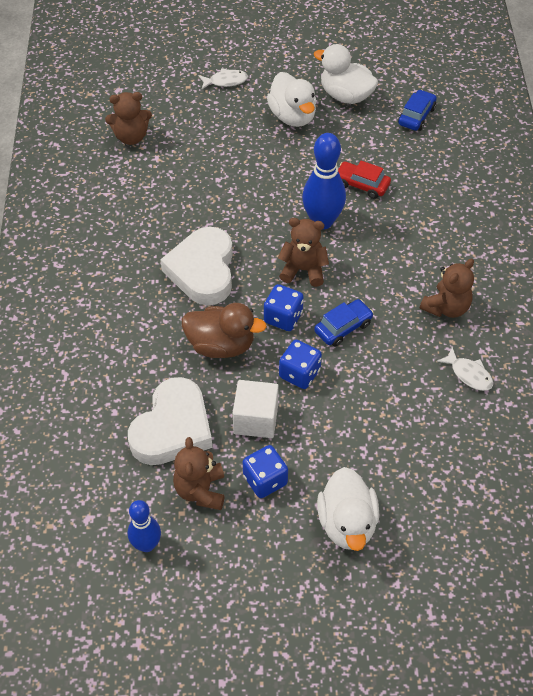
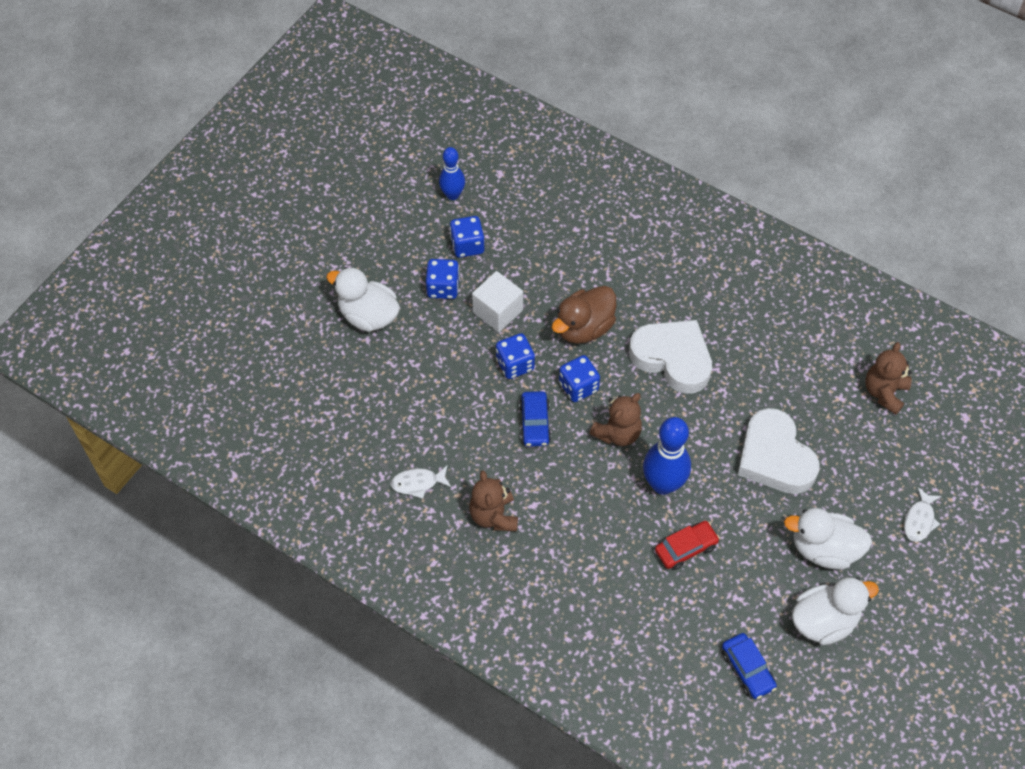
camera: 125 degrees right, 5 degrees up
white heart [128,377,212,465] -> white heart moved to [738,408,820,494]
brown teddy bear [173,437,225,510] -> blue dice [450,216,484,258]

